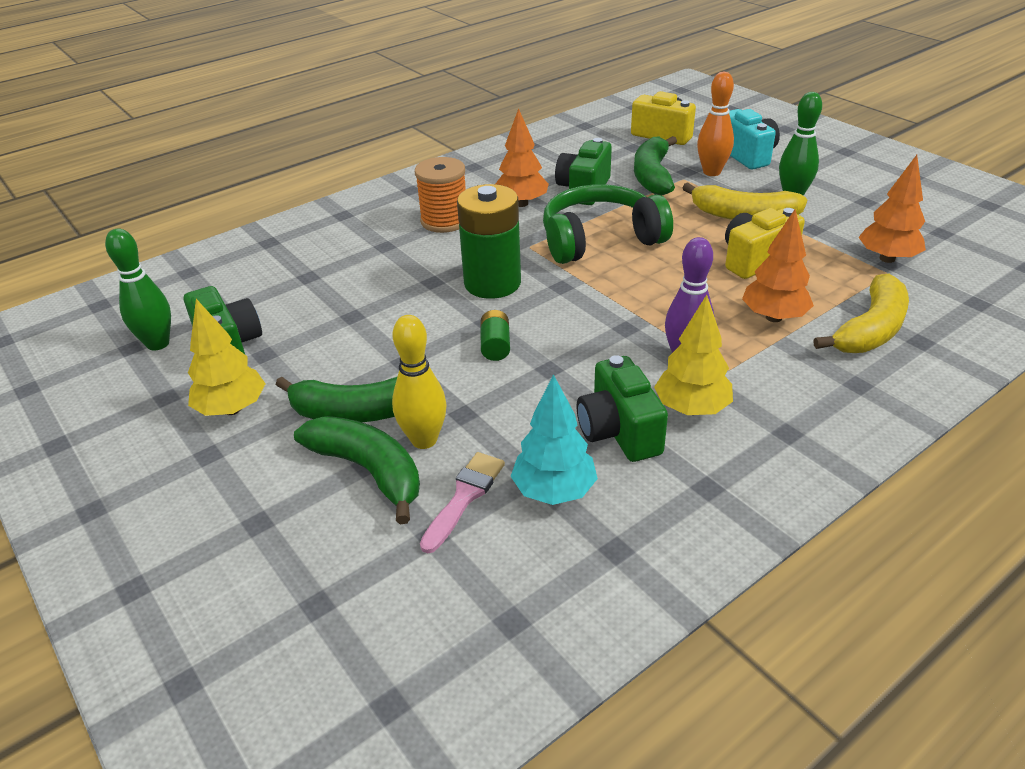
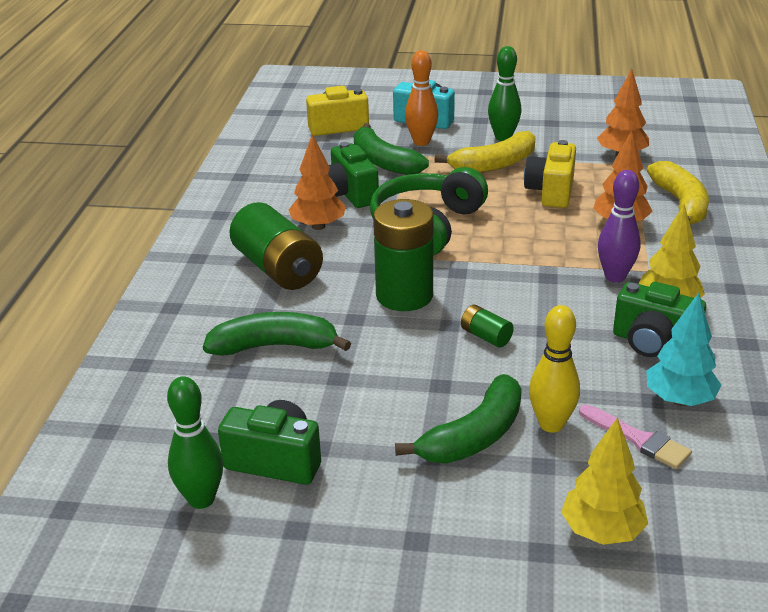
camera: 45 degrees left, 5 degrees down
yellow tree [188,299,266,416] -> yellow tree moved to [561,417,648,545]
green banana [294,416,420,524] -> green banana moved to [203,312,351,356]
orange spool [415,157,466,233] -> green battery [229,202,323,290]
pink brush [420,452,505,553] -> pink brush turned 150 degrees clockwise [579,404,692,469]

